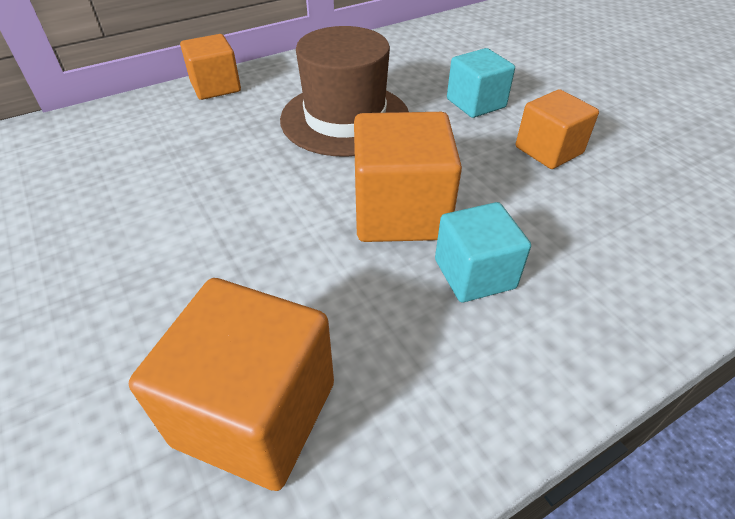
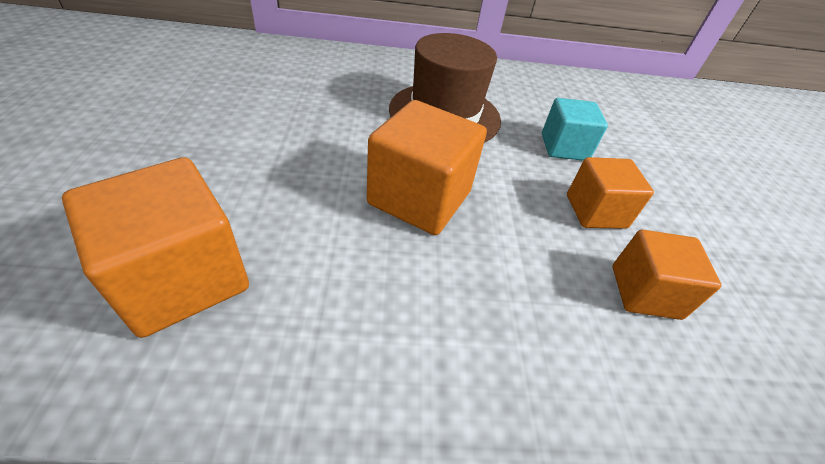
camera: 25 degrees right, 0 degrees up
orange cube [180,34,241,100] -> orange cube moved to [613,230,721,320]
turquoise cube [435,202,531,302] -> none

